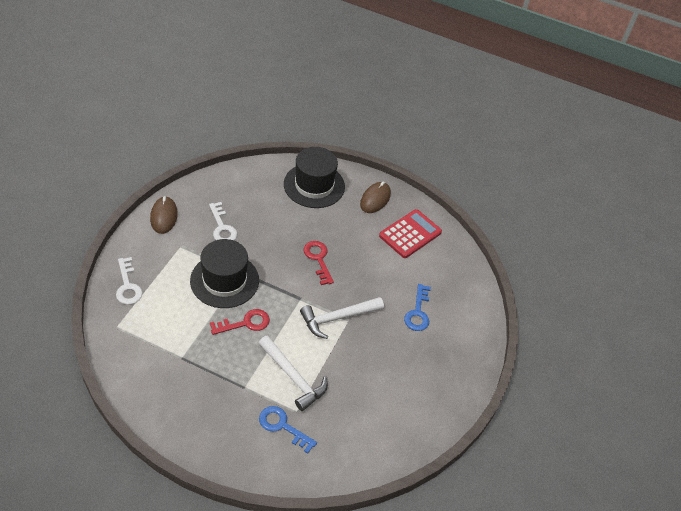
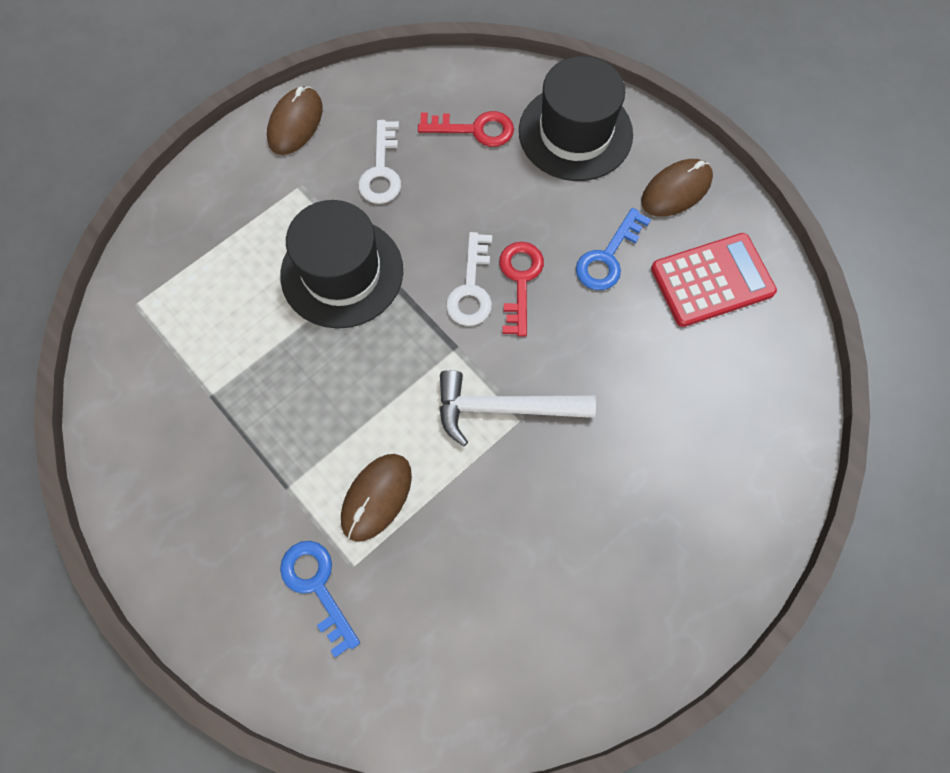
camera: 30 degrees right, 20 degrees up
white key [116,257,142,305] -> white key moved to [446,232,492,326]
red key [210,309,270,335] -> red key moved to [418,111,514,147]
white hammer [258,336,328,411] -> brown mouse [341,454,412,542]
blue key [404,284,431,331] -> blue key moved to [576,208,651,290]

